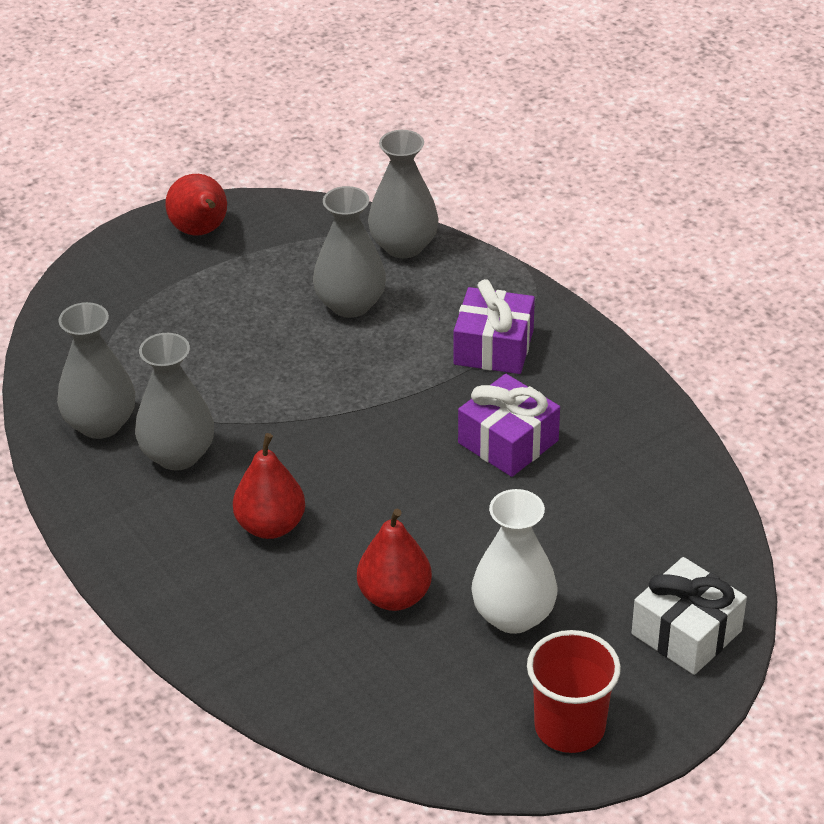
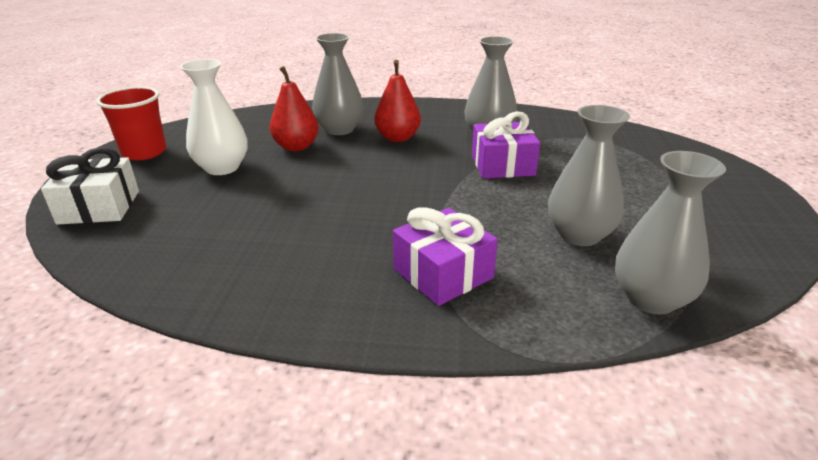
camera: 130 degrees right, 10 degrees down
grey vase [57,302,135,439] -> grey vase moved to [312,33,364,135]
red pear [165,174,227,236] -> none
purple gift [458,374,560,477] -> purple gift moved to [472,111,540,179]

